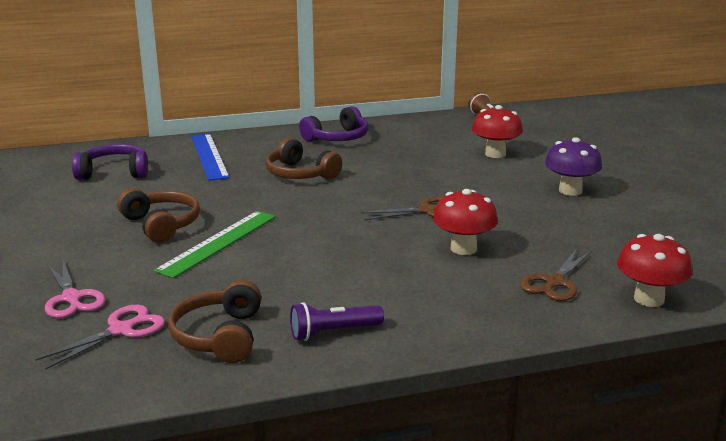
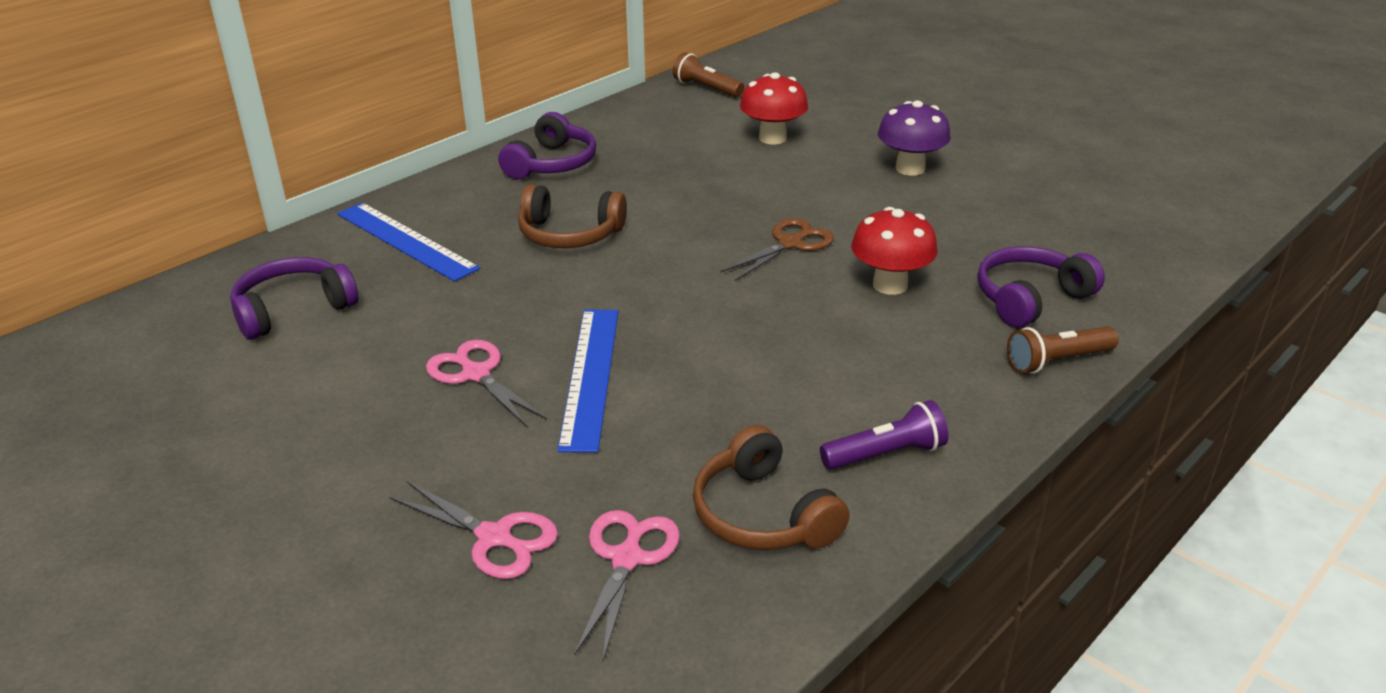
camera: 30 degrees left, 10 degrees up
brown headphones [117,188,200,243] -> pink scissors [426,340,547,427]
green ruler [153,211,276,278] -> blue ruler [557,310,618,453]
purple flashlight [290,302,384,341] -> purple flashlight turned 150 degrees counterclockwise [820,400,948,470]
brown scissors [520,249,591,301] -> purple headphones [977,246,1105,328]
red mushroom [617,234,692,307] -> none
none -> brown flashlight [1007,326,1119,374]

